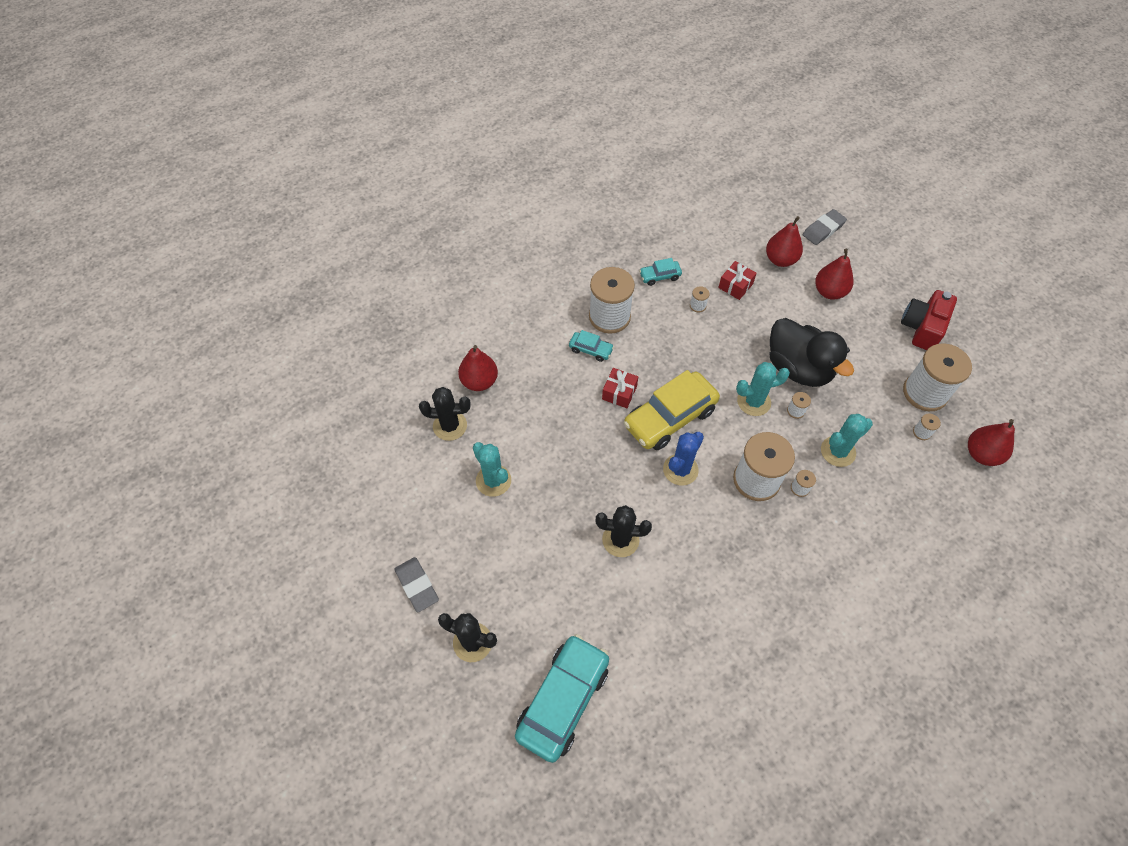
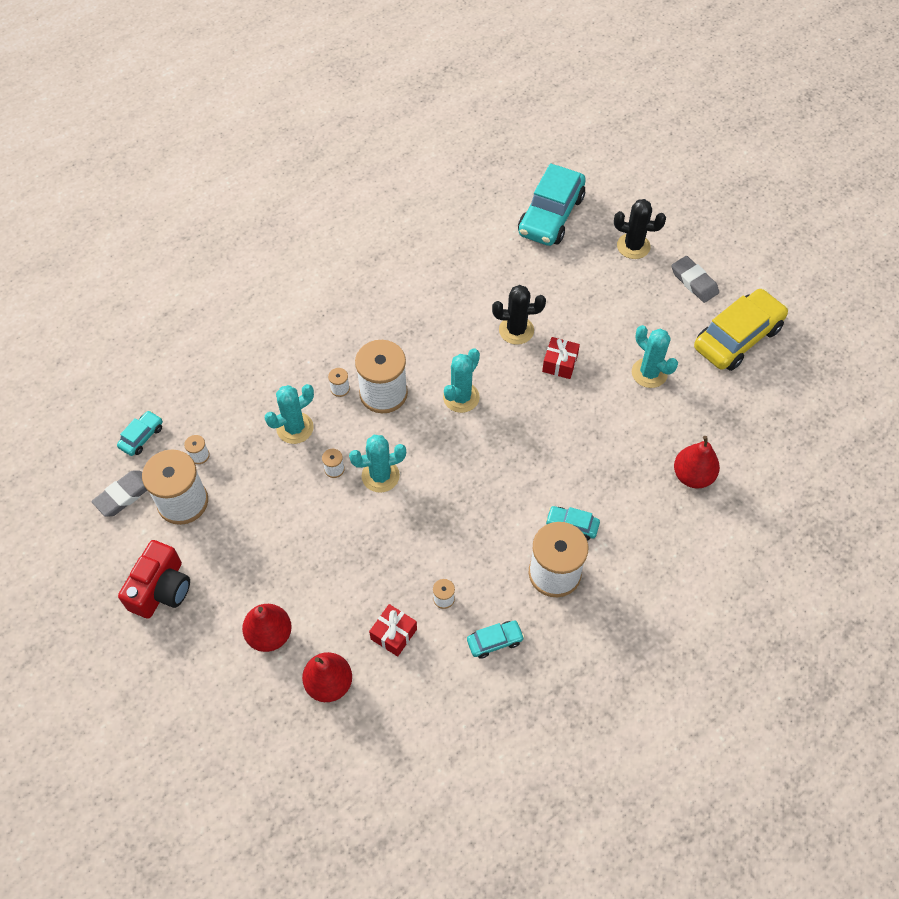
camera: 175 degrees right, 0 degrees up
black cactus [419,387,471,441] -> none
red gift [602,368,638,408] -> red gift moved to [542,337,580,379]
yellow car [623,370,720,450] -> yellow car moved to [694,289,788,371]
blue cactus [663,432,704,486] -> turquoise cactus [443,348,480,413]
black duck [769,318,854,387] -> none
grey eraser [803,209,847,245] -> grey eraser moved to [91,470,147,517]
red pear [968,419,1015,466] -> turquoise car [117,411,163,456]

